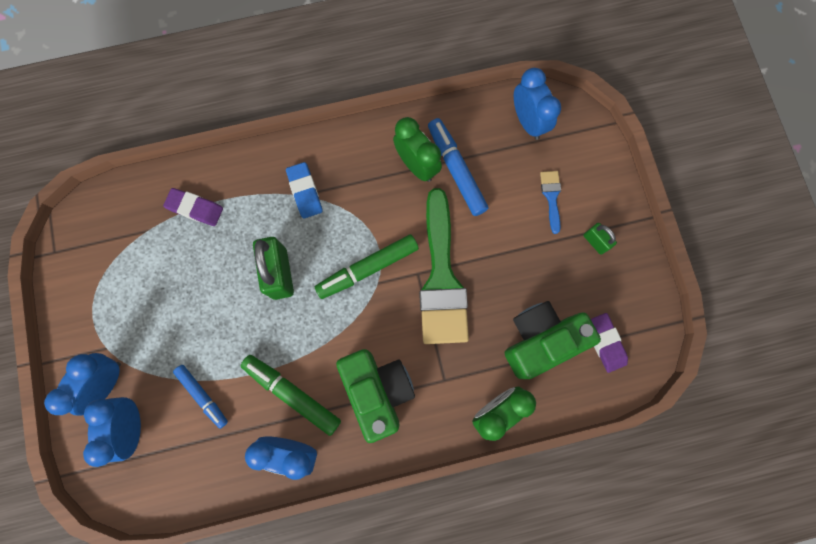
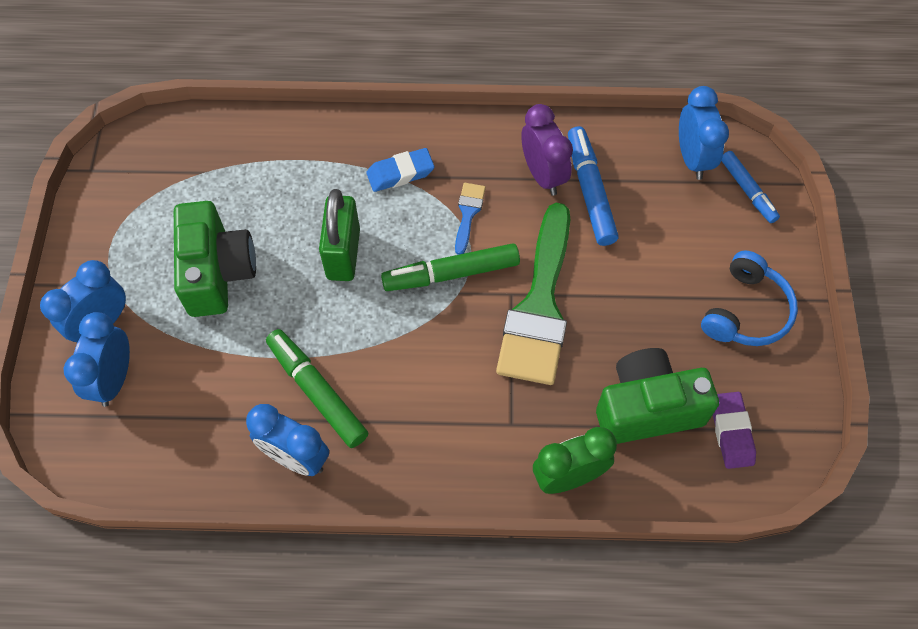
camera: 15 degrees right, 15 degrees down
purple eraser [163,188,223,226] -> none
blue marker [173,365,228,429] -> blue marker moved to [721,151,780,223]
blue eraser [286,162,323,219] -> blue eraser turned 75 degrees clockwise [366,148,434,192]
green camera [336,349,415,443] -> green camera moved to [174,201,256,317]
green clock [393,117,442,182] -> purple clock [521,104,573,196]
blue brush [540,171,561,234] -> blue brush moved to [455,183,486,255]
green padlock [583,223,617,255] -> blue headphones [701,251,798,346]

